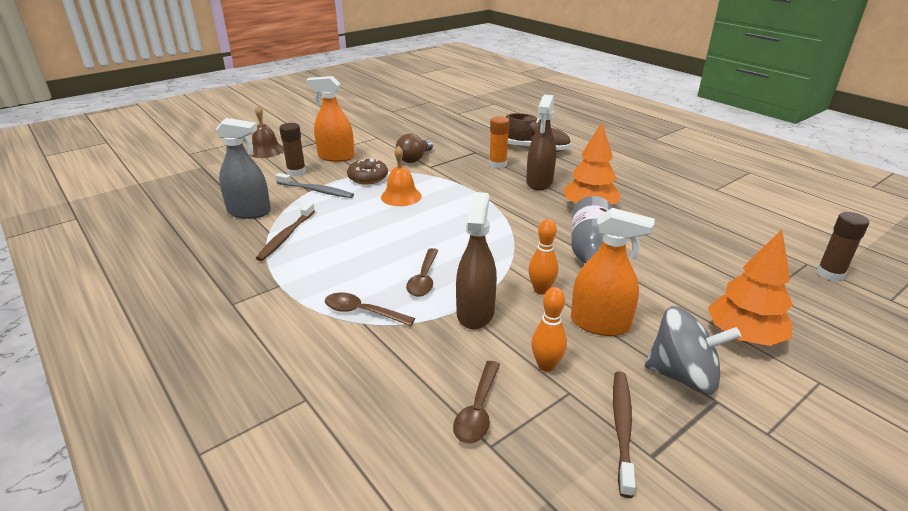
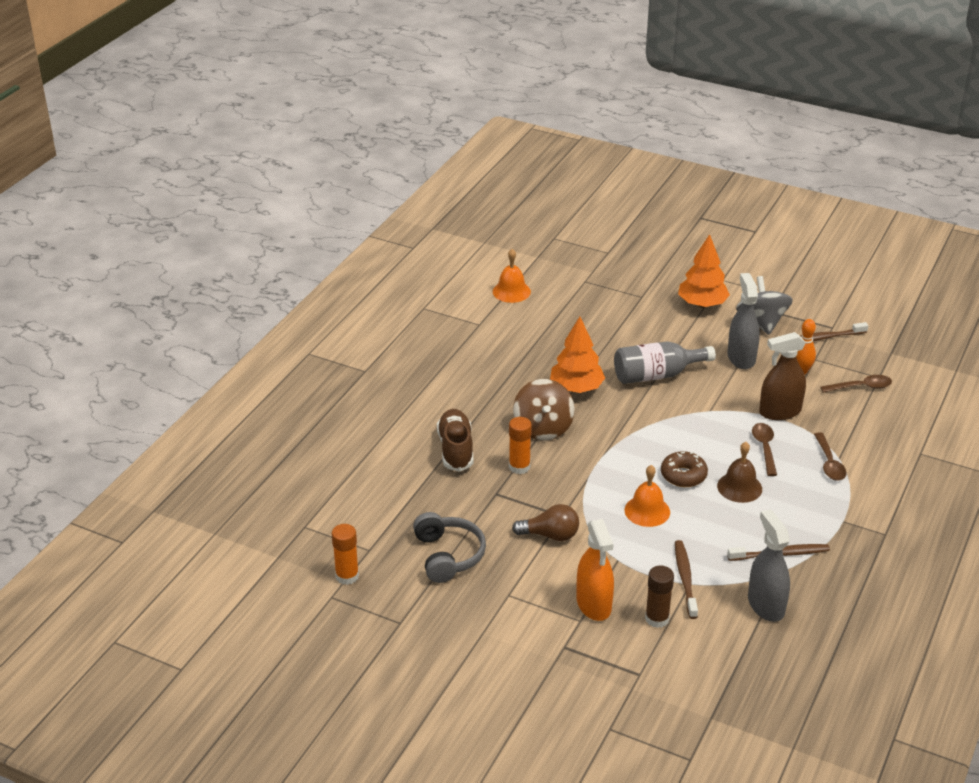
camera: 115 degrees left, 5 degrees up
brown bell [250,106,284,158] -> brown bell moved to [717,442,762,503]
grey toothbrush [275,173,354,198] -> brown toothbrush [675,540,698,619]
brown donut [347,158,388,185] -> brown donut moved to [661,451,708,487]
brown spoon [406,248,439,297] -> brown spoon turned 75 degrees counterclockwise [752,423,777,476]
brown spray bottle [526,95,556,190] -> brown spinning top [513,379,575,441]
orange bowling pin [528,219,558,295] -> none
orange spray bottle [571,208,655,336] -> grey spray bottle [728,273,760,369]
brown glue stick [817,212,869,281] -> none
none -> orange glue stick [331,524,359,585]
none -> grey headphones [413,512,486,583]
none -> orange bell [493,249,531,303]

